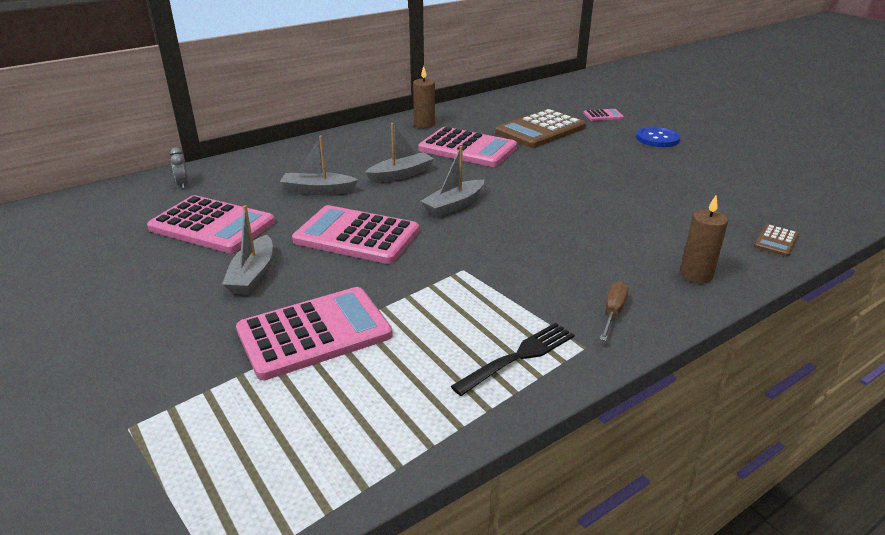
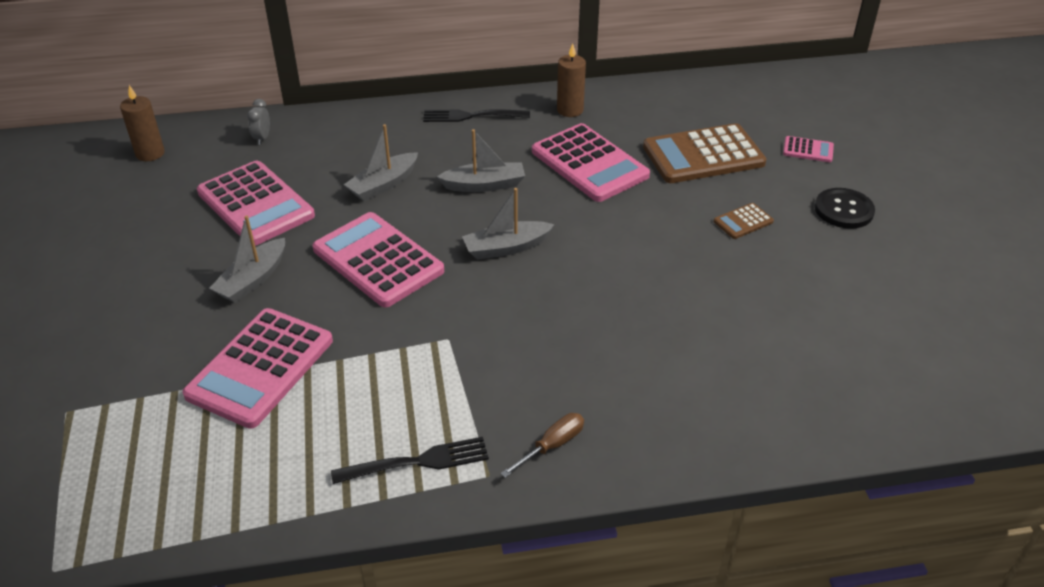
camera: 25 degrees right, 10 degrees up
pink calculator [236,287,393,380] -> pink calculator turned 120 degrees clockwise [182,308,333,429]
grey boat [280,135,358,195] -> grey boat turned 75 degrees counterclockwise [344,124,418,201]
blue button [636,127,680,147] -> black button [815,188,875,229]
brown candle [680,196,728,283] -> brown candle moved to [120,85,165,161]
brown calculator [754,224,799,257] -> brown calculator moved to [714,203,774,239]
none -> black fork [423,109,530,122]

